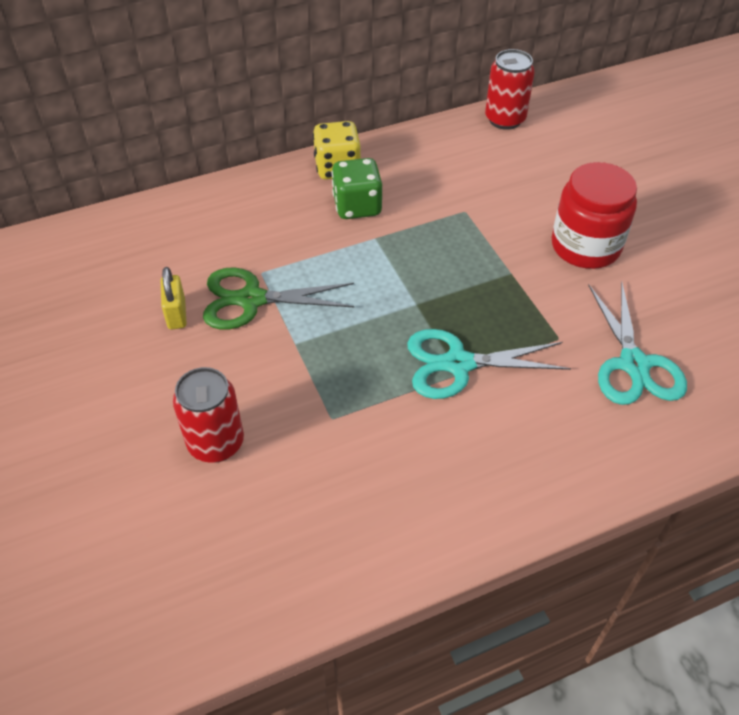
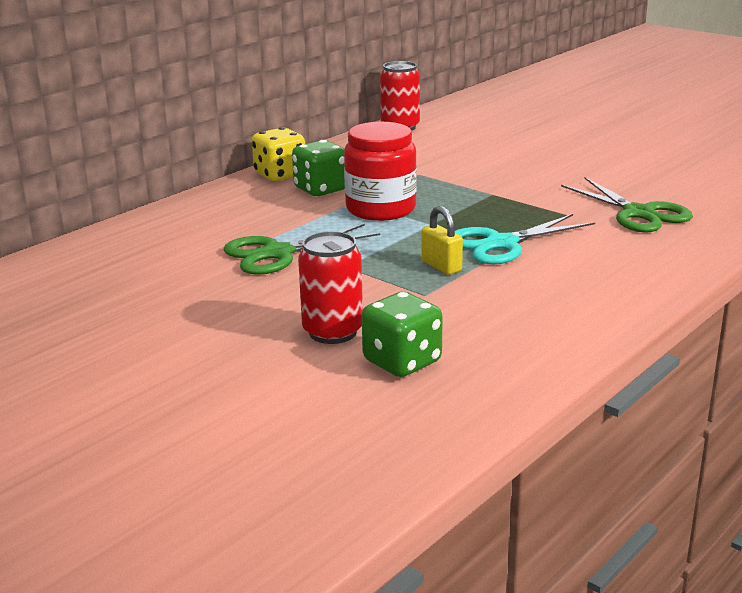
camera: 25 degrees left, 25 degrees down
yellow padlock [161,267,187,329] -> yellow padlock moved to [422,206,463,275]
red jar [552,162,637,269] -> red jar moved to [344,122,417,221]
turquoise scissors [588,281,687,405] -> green scissors [561,177,693,233]
none -> green dice [362,292,443,377]

